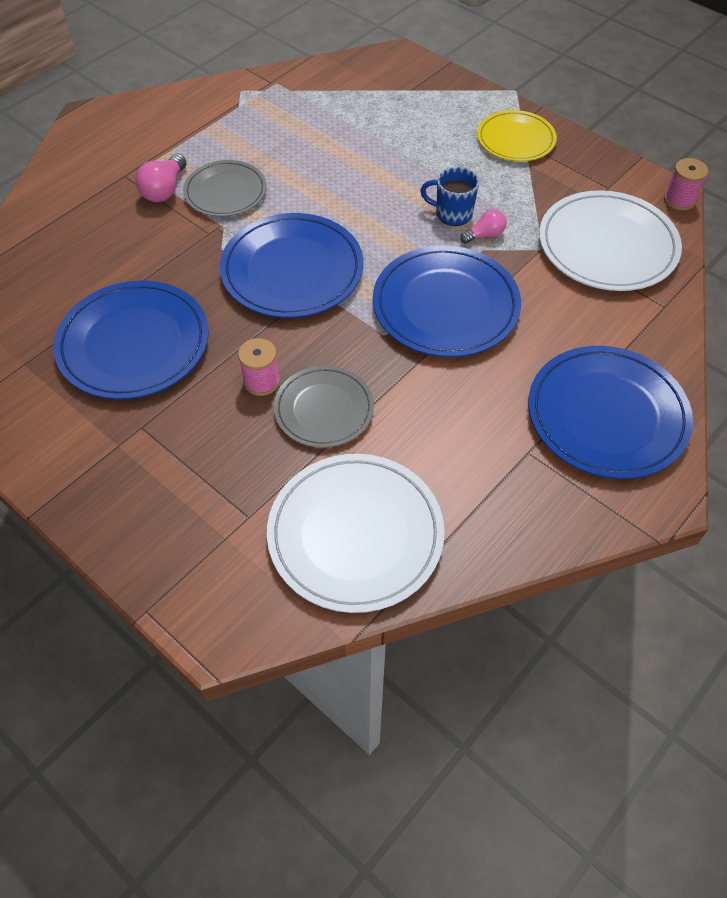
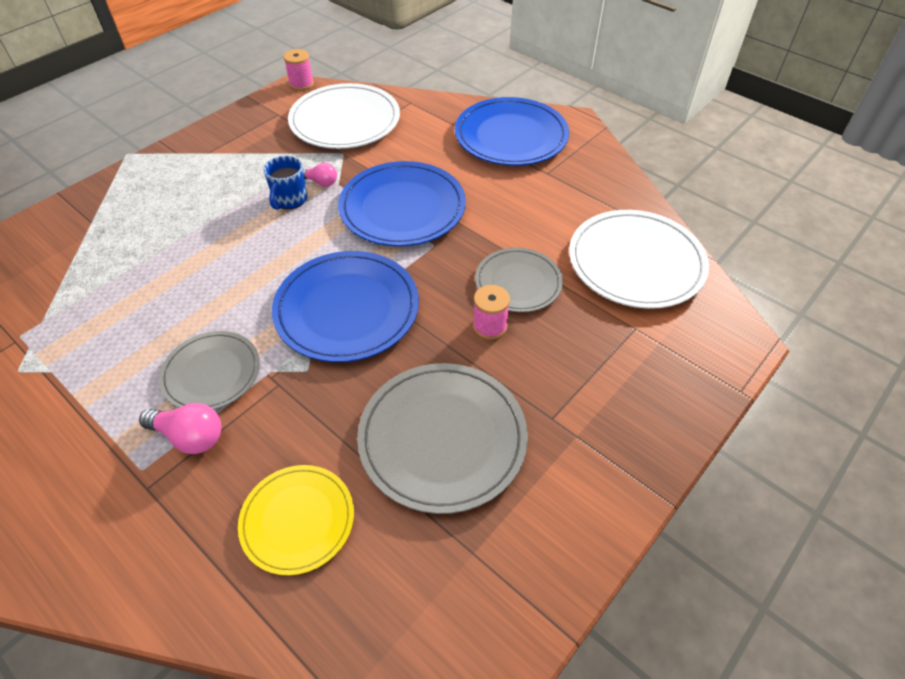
camera: 90 degrees left, 5 degrees down
blue plate [54,280,209,399] -> grey plate [357,363,528,514]
pink light bulb [460,209,507,244] -> pink light bulb turned 135 degrees clockwise [303,163,337,187]
yellow plate [477,110,557,161] -> yellow plate moved to [238,465,354,576]

